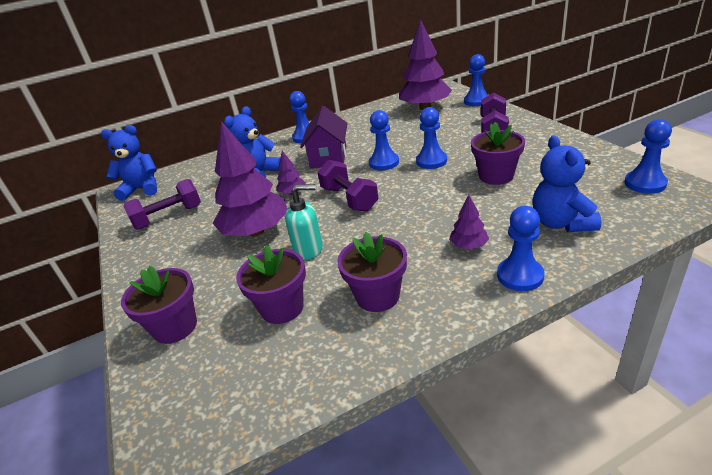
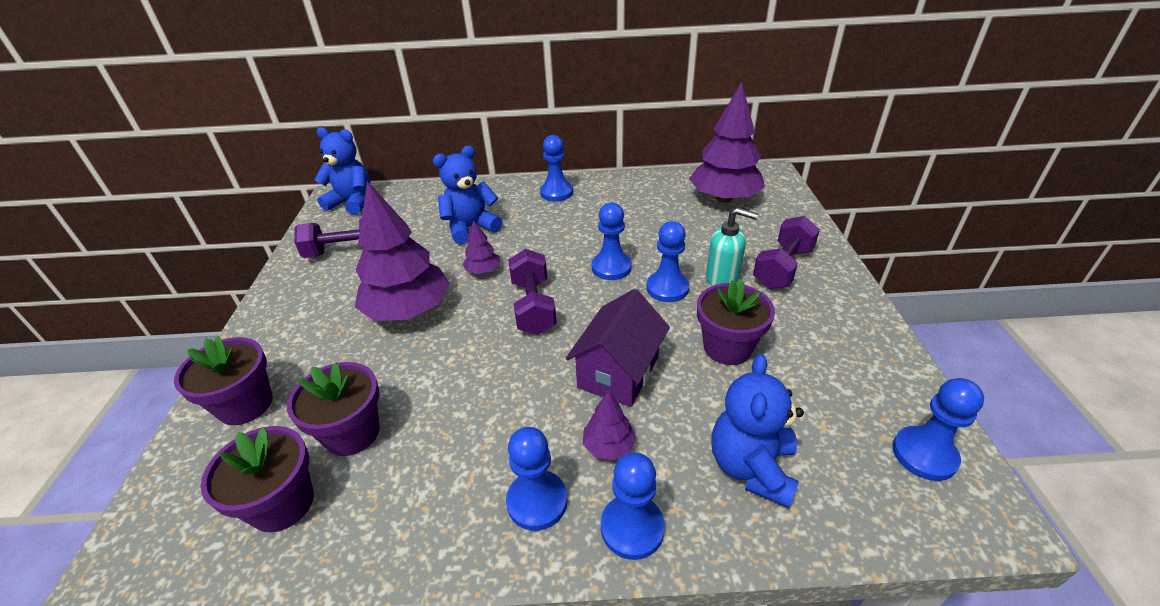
camera: 20 degrees right, 5 degrees up
turquoise soap dispenser [285,184,323,260] -> turquoise soap dispenser moved to [706,207,758,286]
purple house [300,106,348,168] -> purple house moved to [566,289,670,407]
purple flower pot [337,232,407,312] -> purple flower pot moved to [200,426,314,533]
blue pawn [464,54,489,106] -> blue pawn moved to [506,427,568,531]

